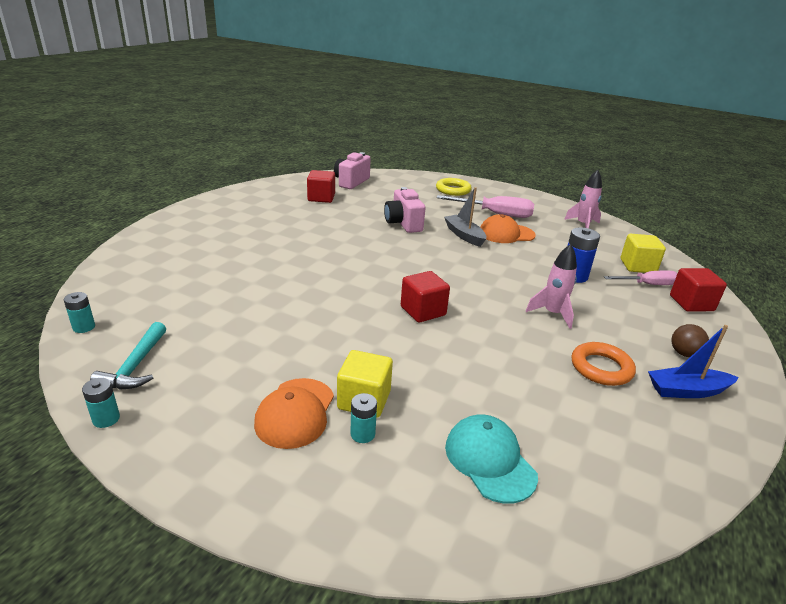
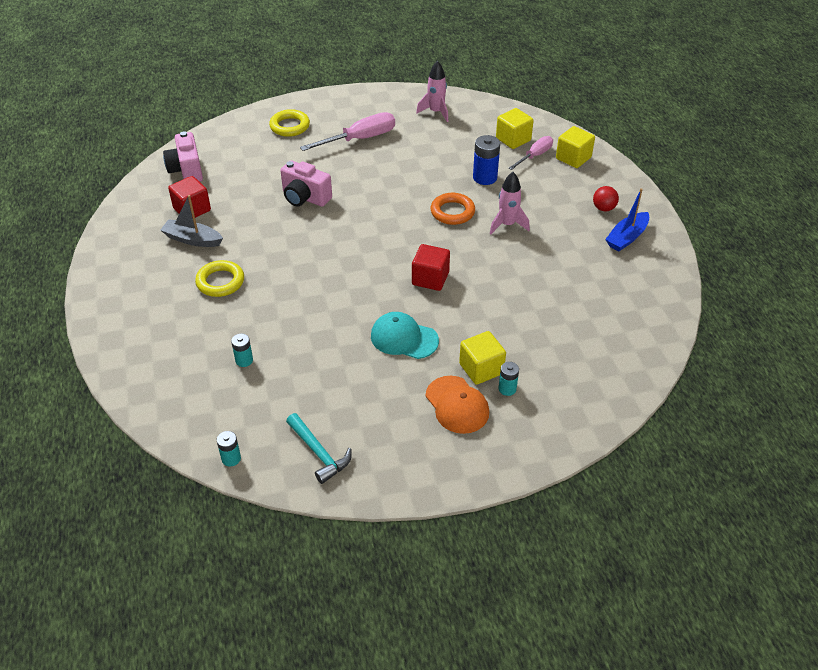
camera: 40 degrees left, 15 degrees up
turquoise battery [82,378,120,428] -> turquoise battery moved to [231,333,253,367]
grey boat [444,187,487,247] -> grey boat moved to [160,195,223,247]
turquoise cap [445,415,538,503] -> turquoise cap moved to [371,312,439,359]
orange cap [480,214,536,243] -> none
orange ring [572,342,636,386] -> orange ring moved to [431,193,475,225]
red cube [670,268,727,312] -> yellow cube [556,126,595,168]
brown ball [671,324,709,357] -> red ball [593,186,619,211]
none -> yellow ring [195,260,244,297]

